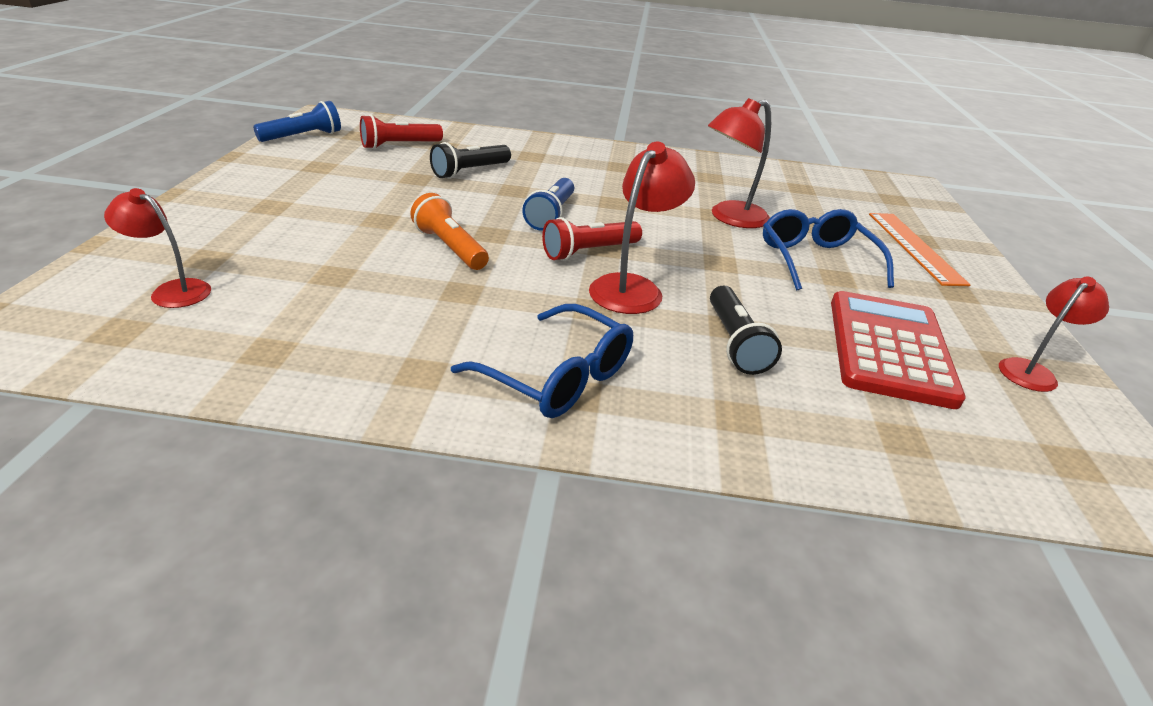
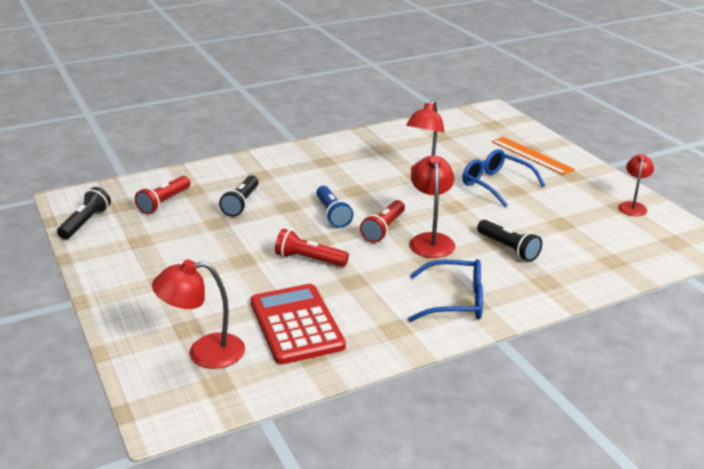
camera: 30 degrees left, 5 degrees down
red lamp [104,188,211,308] -> red lamp [152,260,245,369], size x1.52
blue flashlight [253,101,341,142] -> black flashlight [57,187,111,239]
orange flashlight [410,193,489,270] -> red flashlight [275,229,349,267]
red calculator [831,291,966,409] -> red calculator moved to [251,284,346,364]

